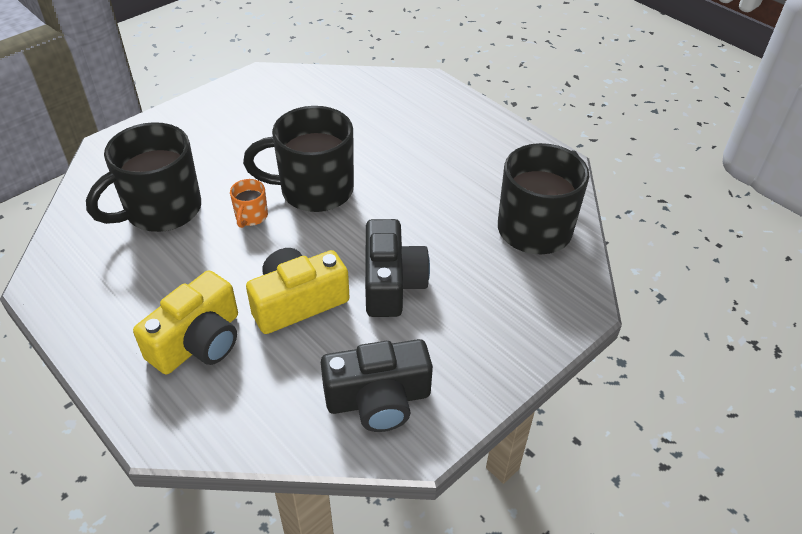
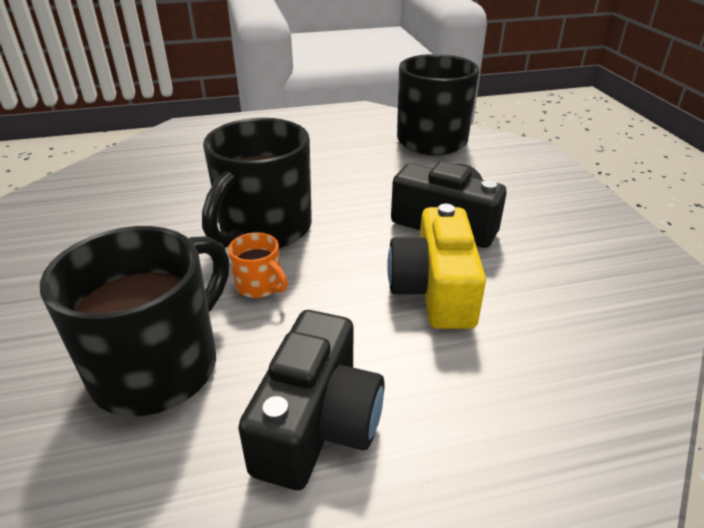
camera: 60 degrees left, 10 degrees down
black mug [86,122,201,232] -> black mug turned 135 degrees counterclockwise [40,226,229,416]
yellow camera [133,270,238,374] -> none
black camera [321,339,433,432] -> black camera moved to [238,310,385,490]

